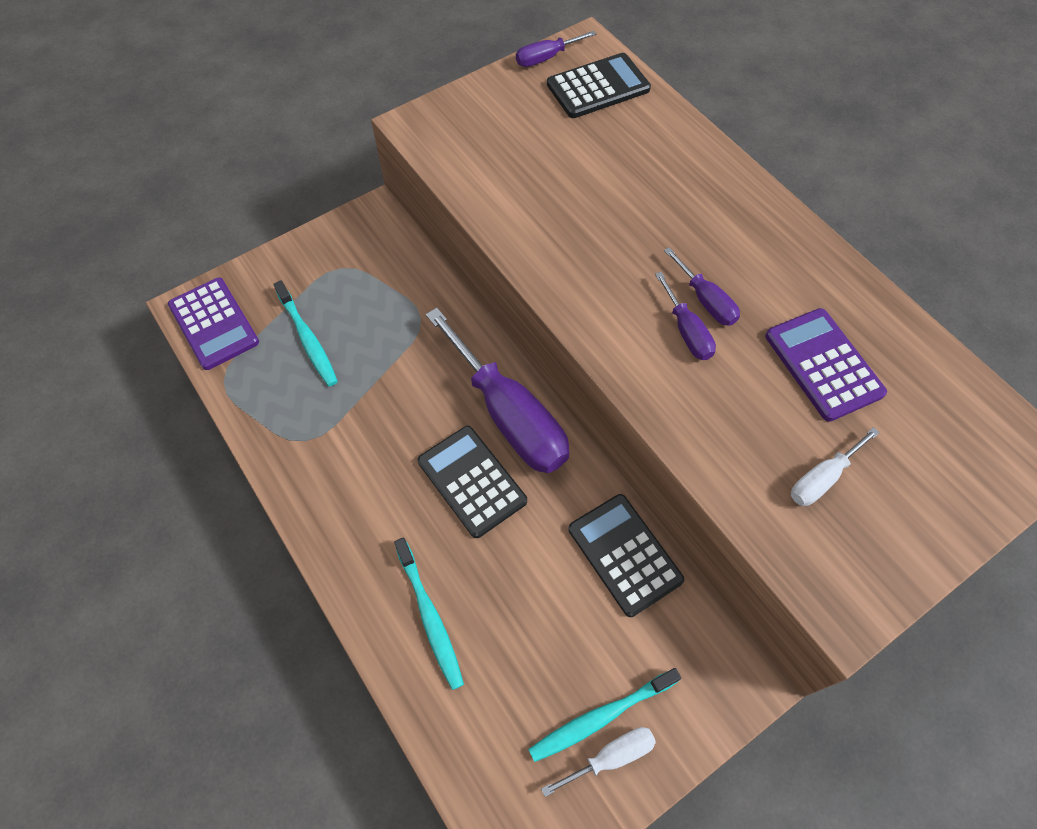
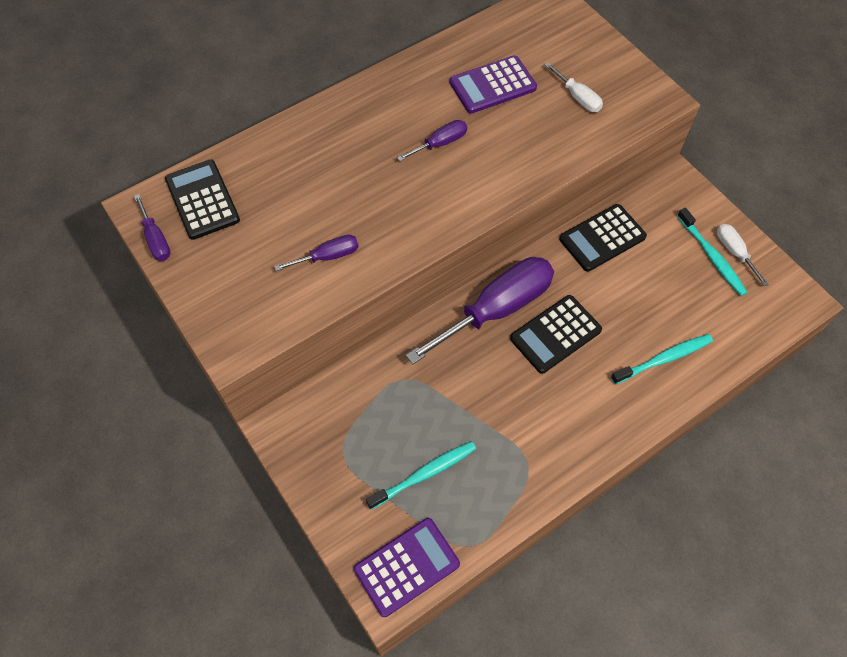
camera: 90 degrees left, 0 degrees up
purple screwdriver [655,272,716,360] -> purple screwdriver moved to [274,235,359,271]

